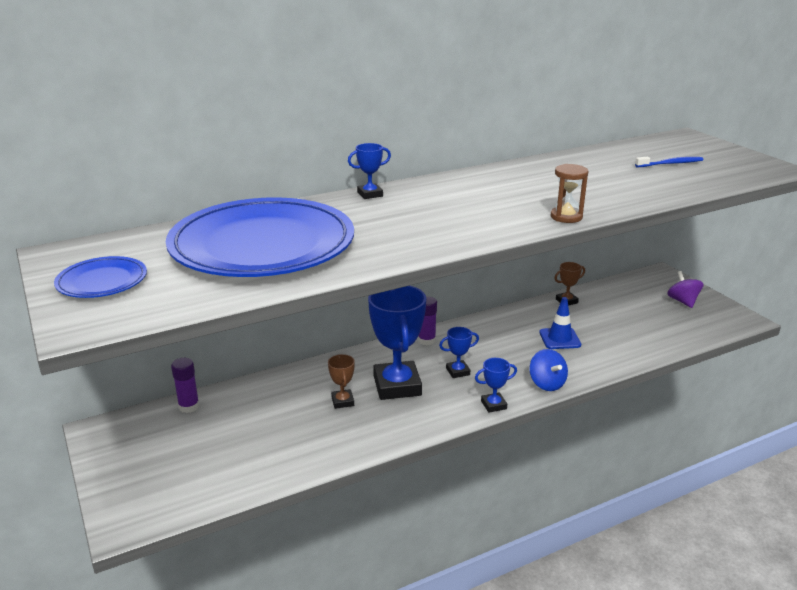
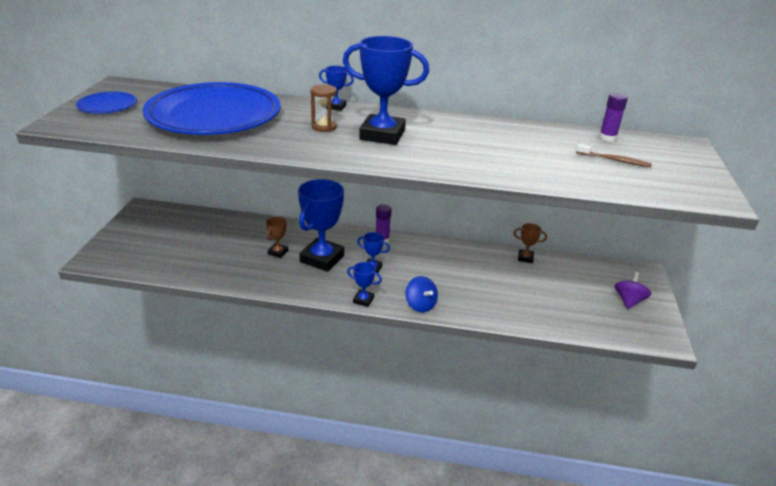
camera: 35 degrees right, 5 degrees up
purple glue stick [171,358,200,413] -> purple glue stick moved to [599,93,628,142]
blue spinning top [530,349,568,391] -> blue spinning top turned 45 degrees counterclockwise [406,276,438,312]
blue traffic cone [539,297,581,349] -> none
brown hourglass [551,164,588,223] -> brown hourglass moved to [311,84,337,132]
blue toothbrush [635,157,703,167] -> brown toothbrush [576,144,652,167]
none -> blue trophy [343,36,429,145]

